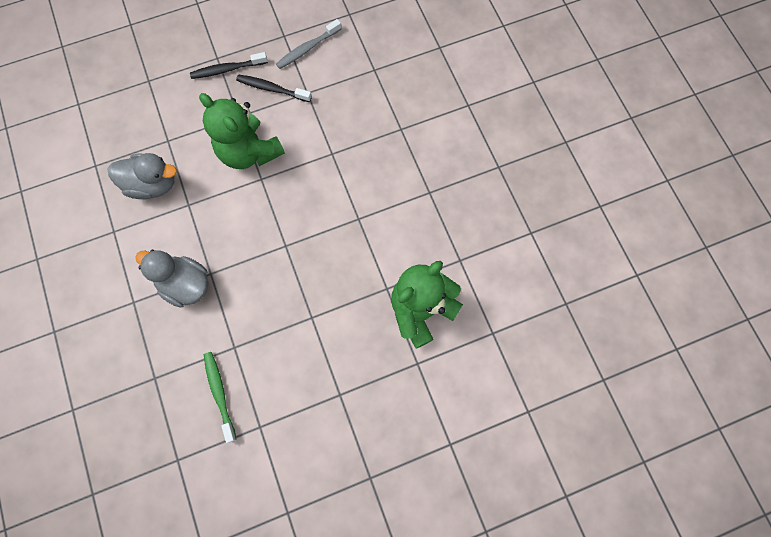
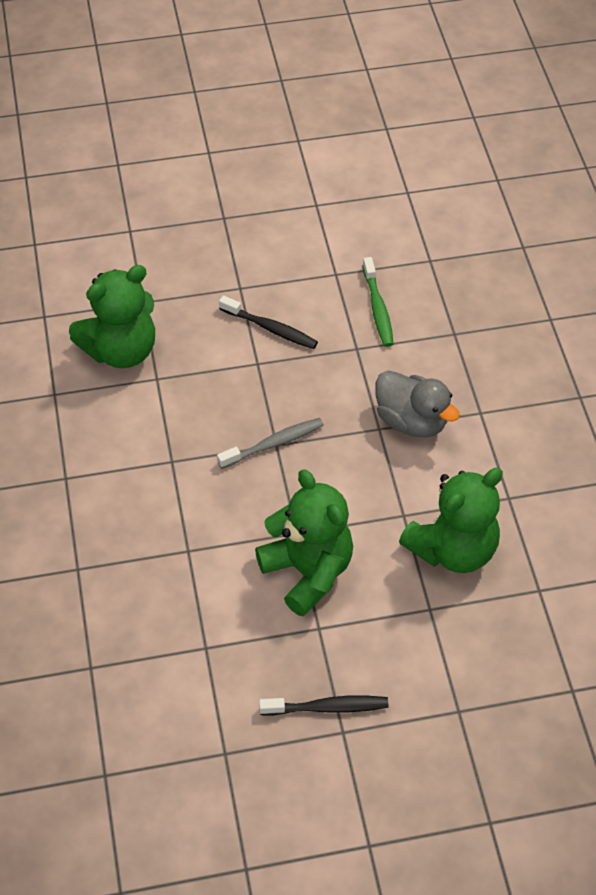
camera: 170 degrees left, 20 degrees down
grey duck [107,153,177,199] -> green teddy bear [399,468,503,573]
black toothbrush [236,74,312,102] -> black toothbrush moved to [219,295,318,349]
grey toothbrush [276,19,341,69] -> grey toothbrush moved to [217,418,324,469]

